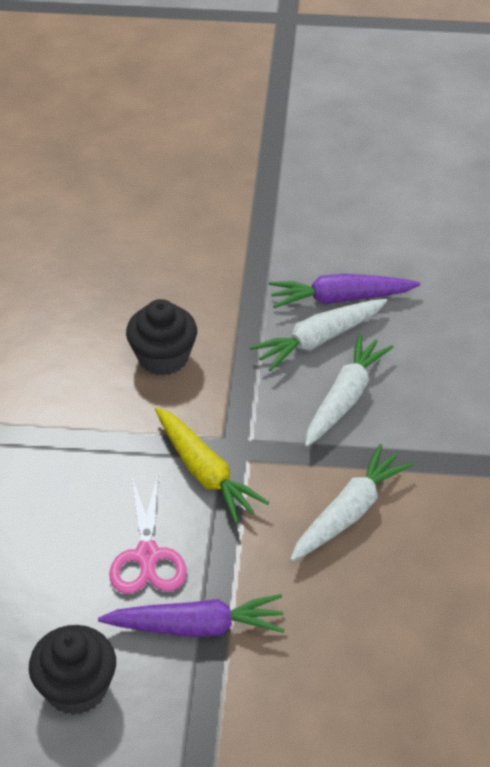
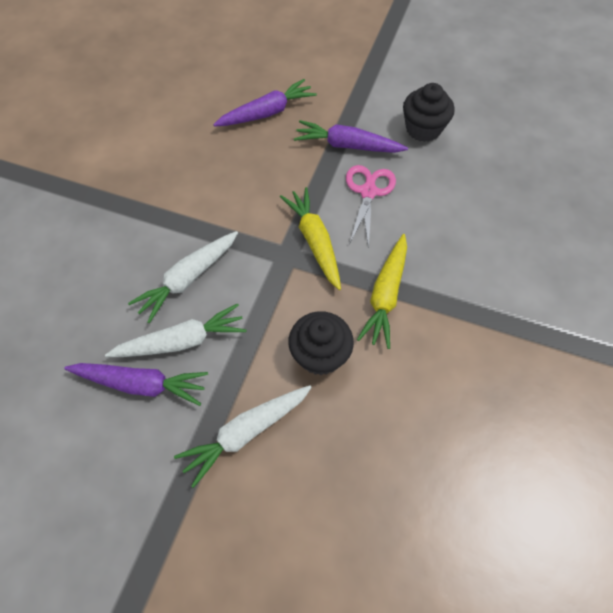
camera: 165 degrees left, 15 degrees up
white carrot [290,444,413,561] -> white carrot moved to [174,385,312,488]
none -> purple carrot [213,79,317,127]
none -> yellow carrot [357,234,407,349]

